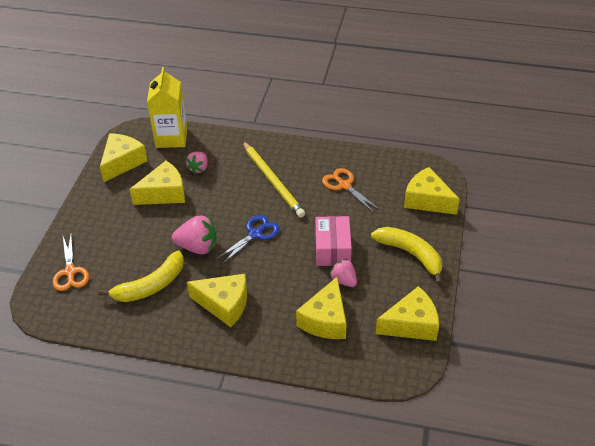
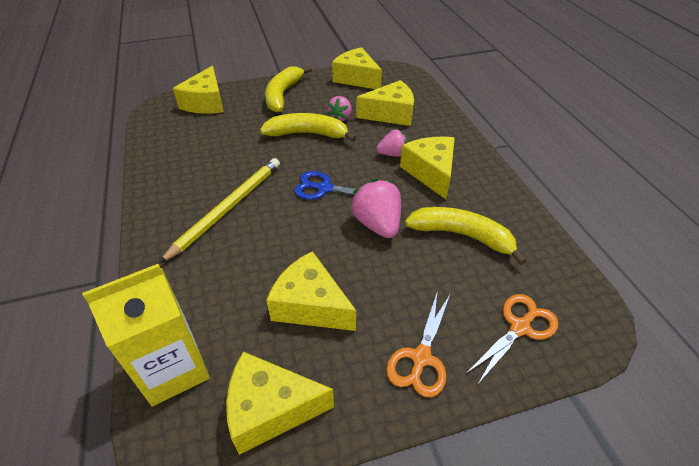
camera: 120 degrees left, 0 degrees up
pink strawberry [186,152,208,174] -> pink strawberry moved to [376,129,408,157]
pink box [315,216,352,266] -> yellow banana [260,113,356,142]
orange scissors [322,168,380,213] -> orange scissors moved to [386,293,450,397]

